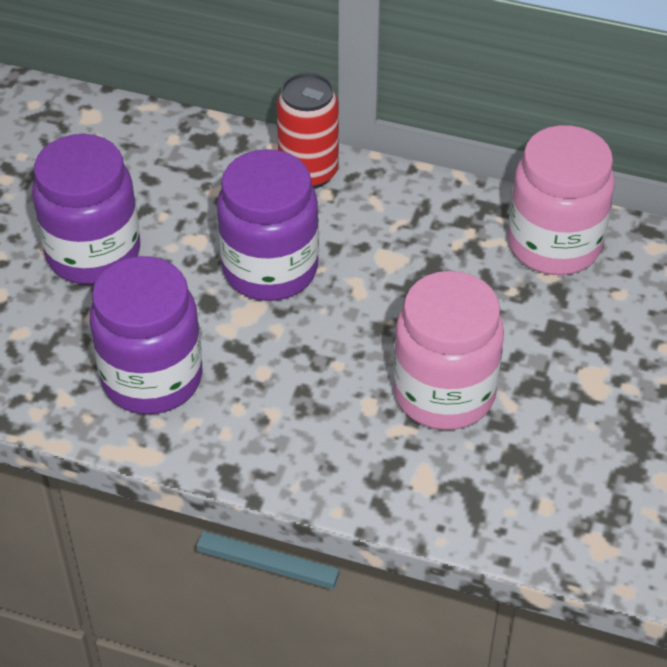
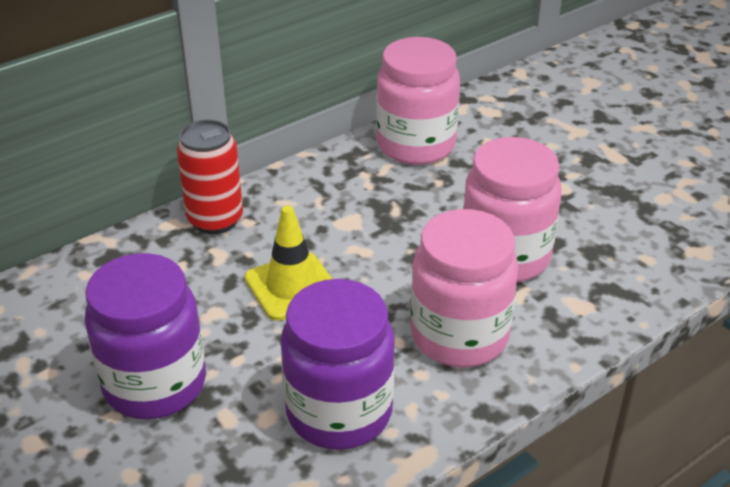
camera: 55 degrees left, 10 degrees down
purple jar [217,149,319,301] -> yellow traffic cone [245,205,332,321]
none -> pink jar [411,209,519,367]

